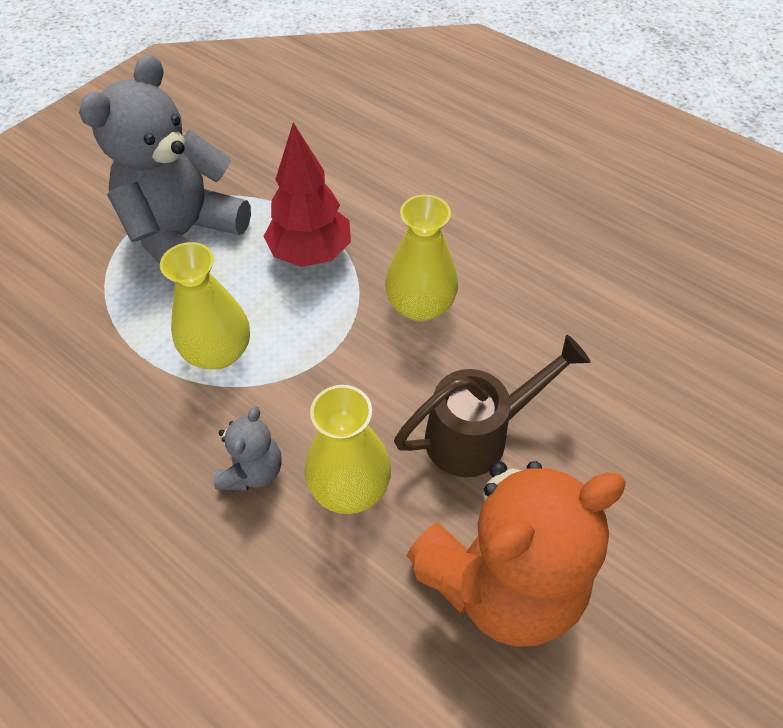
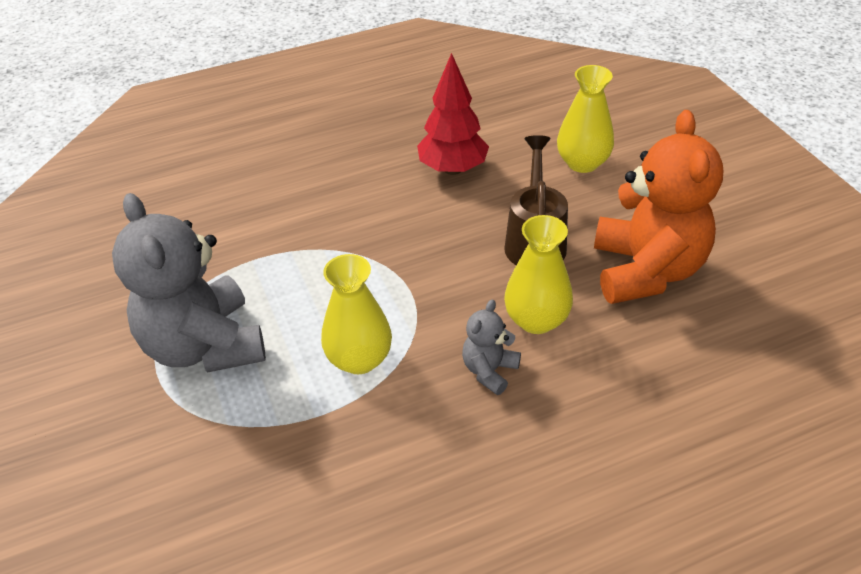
camera: 60 degrees left, 10 degrees down
grey teddy bear [214,406,282,491] -> grey teddy bear turned 105 degrees counterclockwise [462,300,521,395]
red tree [264,123,351,267] -> red tree moved to [417,53,489,175]
yellow vase [385,195,458,322] -> yellow vase moved to [557,65,614,173]

